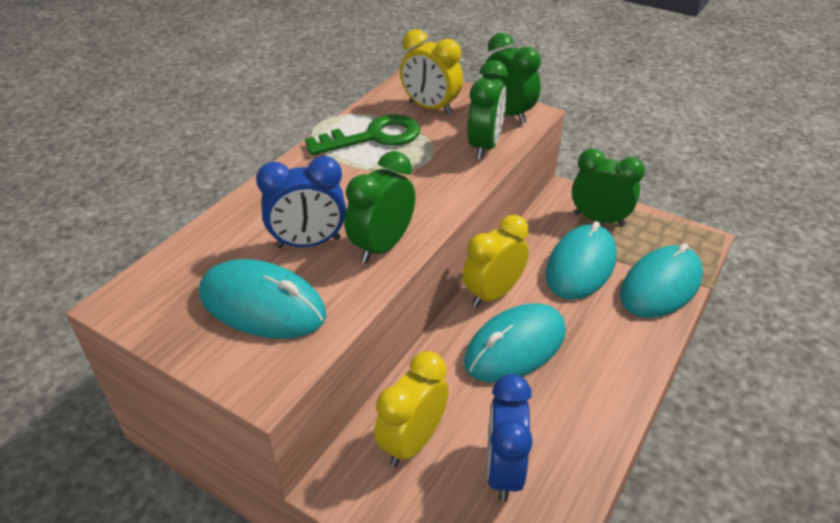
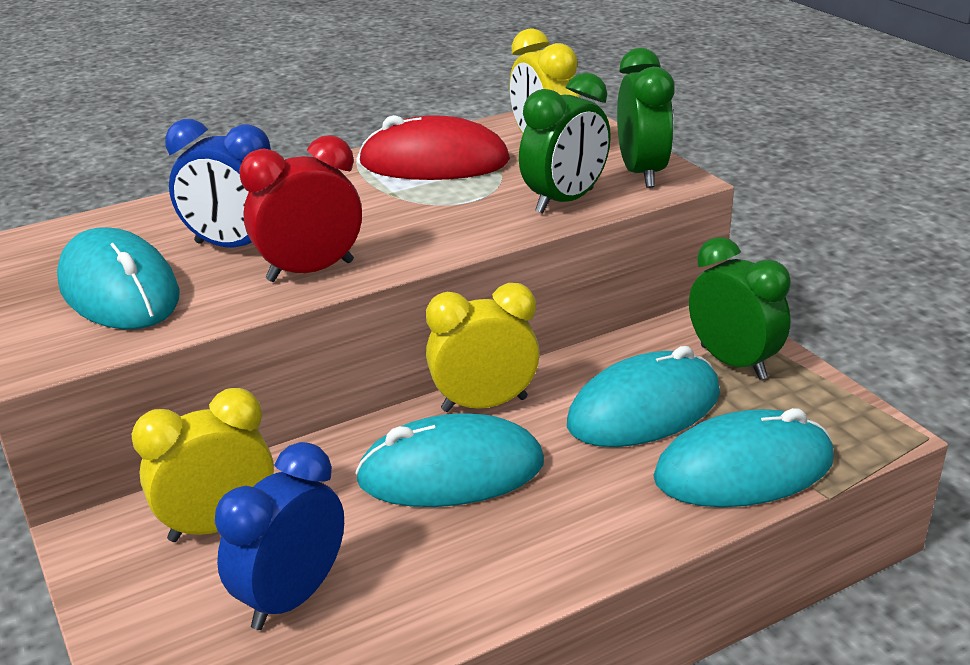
camera: 30 degrees right, 10 degrees down
green key [305,114,420,155] -> red mouse [359,115,510,180]
green clock [345,151,415,264] -> red clock [239,135,362,282]

